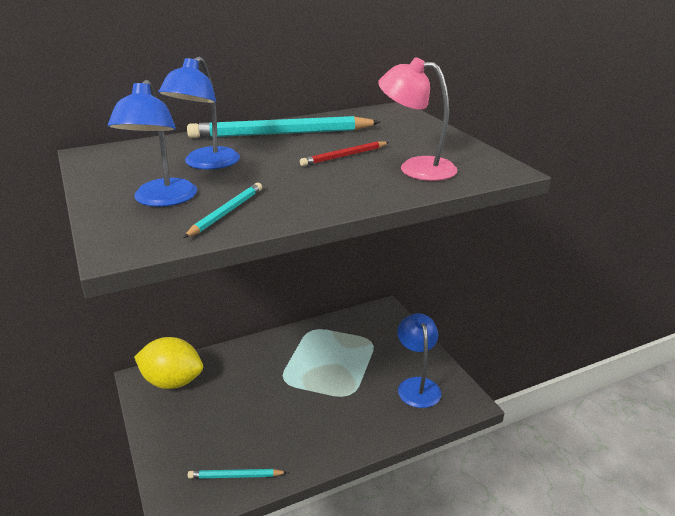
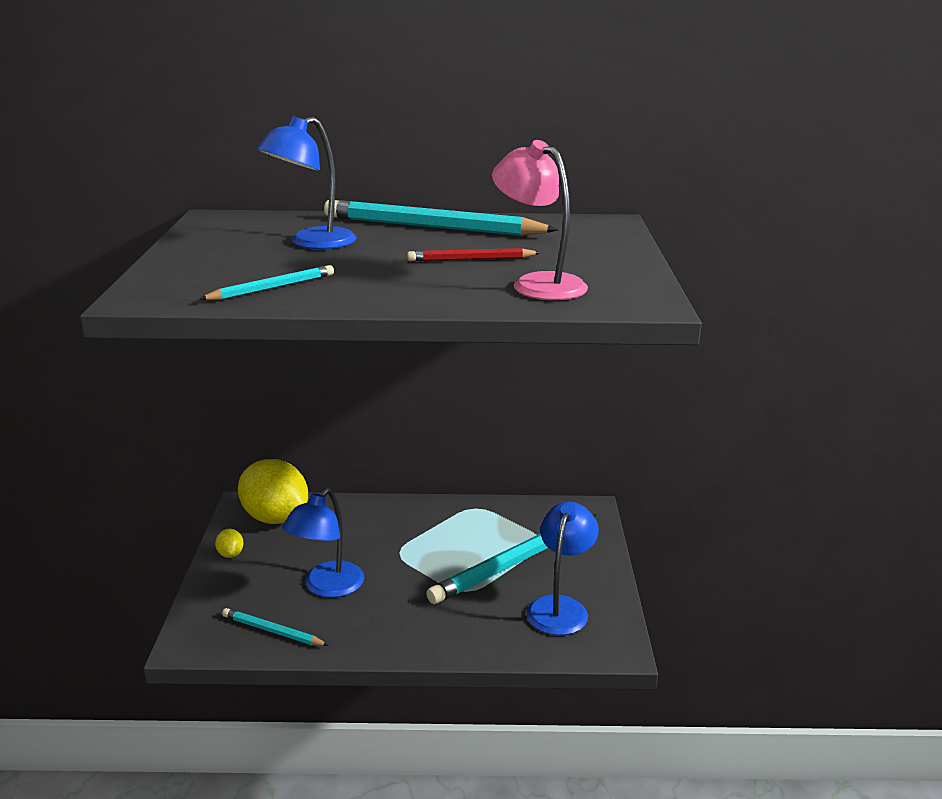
camera: 25 degrees right, 5 degrees down
blue lamp [108,80,197,207] -> blue lamp moved to [282,488,365,598]
none -> yellow lemon [215,529,244,558]
none -> turquoise pencil [426,514,597,604]

